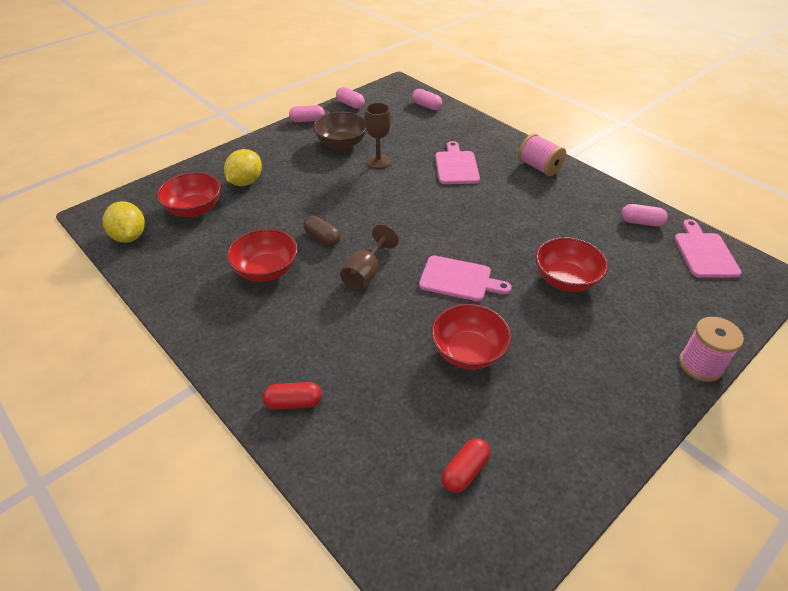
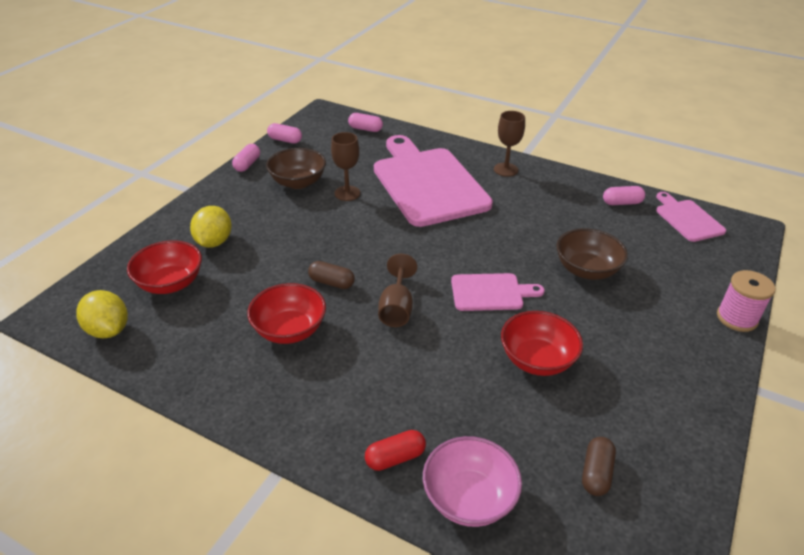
camera: 20 degrees left, 5 degrees down
pink capsule [289,105,325,122] -> pink capsule turned 45 degrees counterclockwise [232,144,260,172]
pink cutting board [435,141,480,184] -> pink cutting board [374,135,493,227], size x2.09
red capsule [442,438,490,493] -> brown capsule [582,437,616,496]
pink spool [518,133,566,176] -> brown goblet [494,111,525,177]
red bowl [536,237,608,292] -> brown bowl [556,228,628,280]
none -> pink bowl [423,436,522,527]

